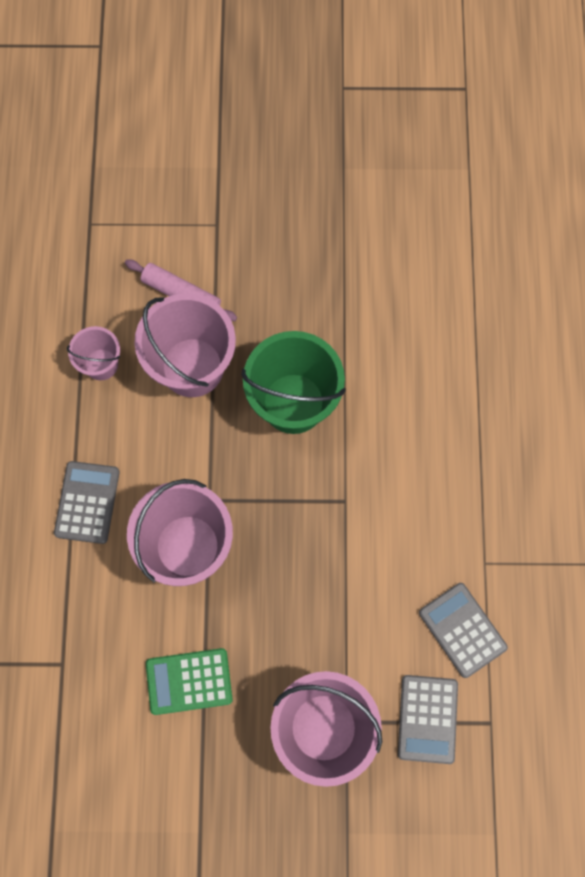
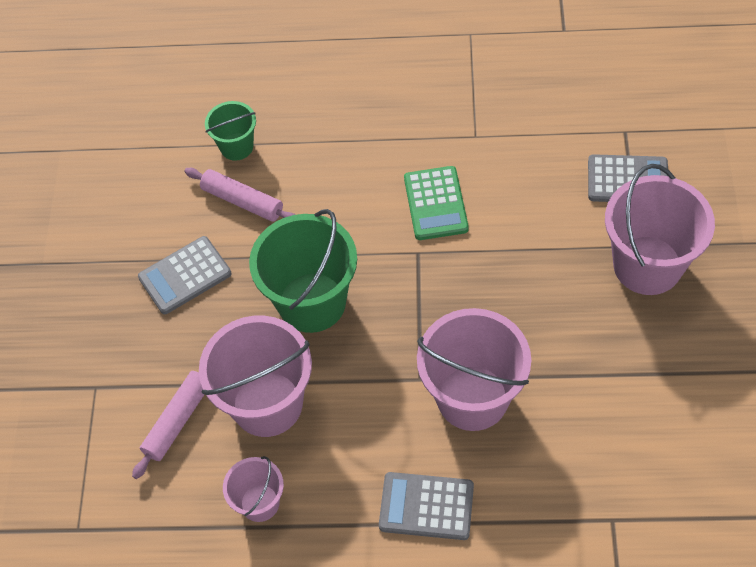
camera: 85 degrees left, 15 degrees down
green calculator [146,648,233,715] -> green calculator moved to [404,166,469,240]
grey calculator [419,583,508,678] -> grey calculator moved to [138,236,232,314]
none -> pink rolling pin [184,168,296,222]
none -> green bucket [205,101,256,161]

